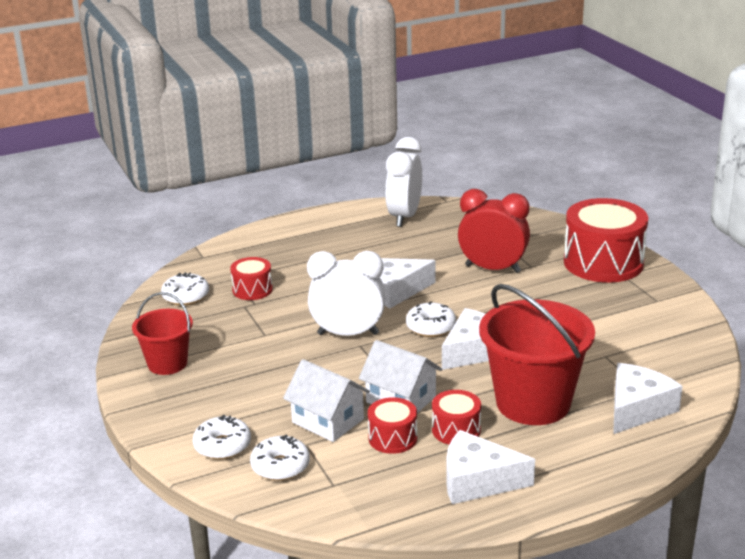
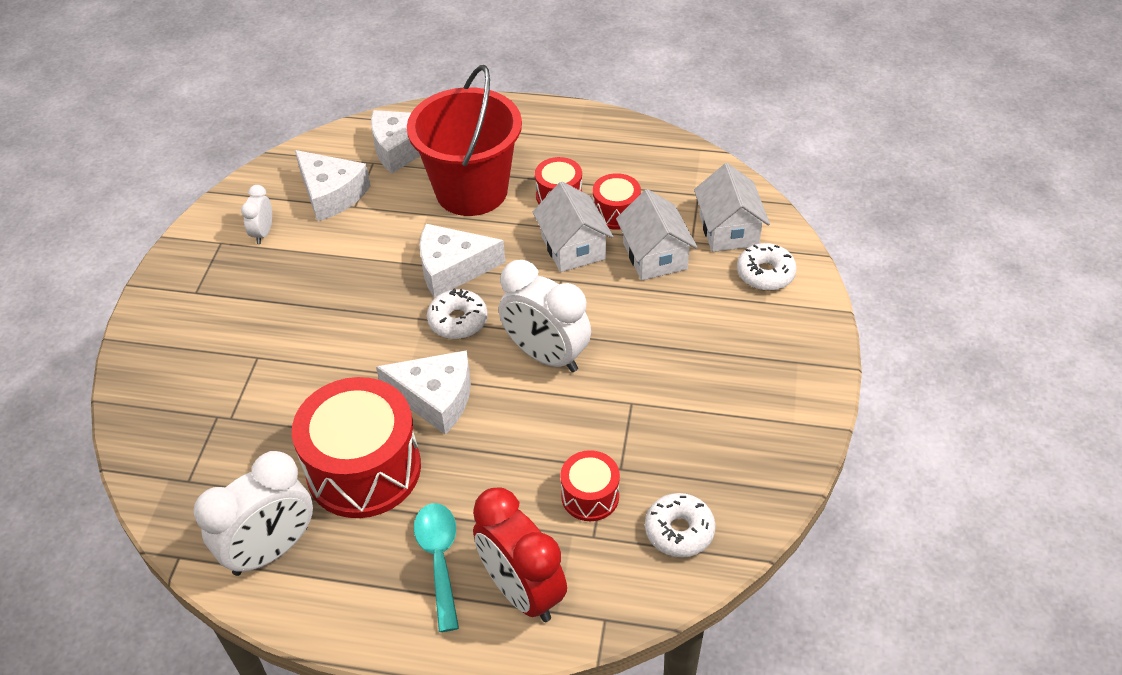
camera: 145 degrees left, 20 degrees up
red bucket [132,292,193,375] -> none
white donut [250,435,310,481] -> white house [694,163,770,252]
white cheese [446,430,535,504] -> white cheese moved to [295,150,371,222]
red clock [458,189,530,273] -> red clock moved to [473,487,567,622]
red drum [564,198,648,283] -> red drum moved to [292,377,421,518]
none -> white clock [241,185,272,244]
none -> turquoise spoon [414,503,459,632]

